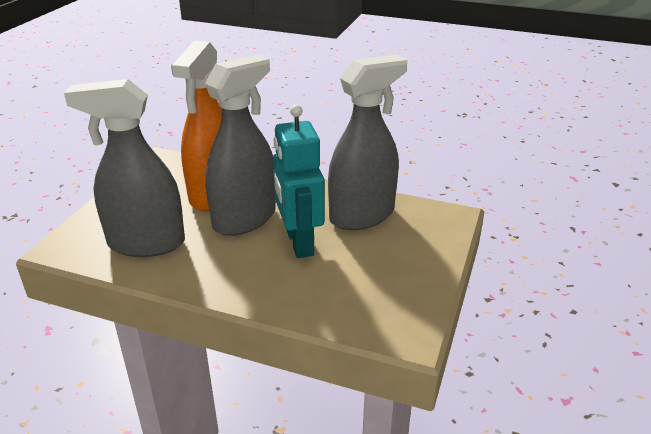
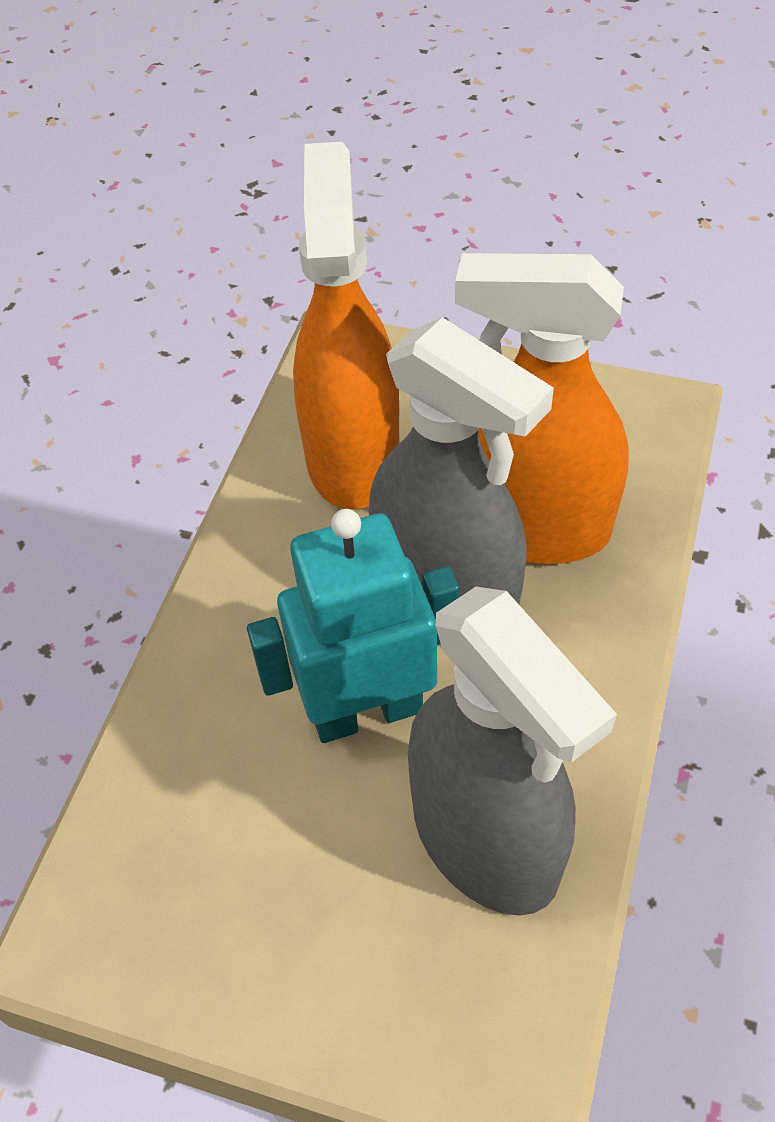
camera: 90 degrees right, 20 degrees up
grey spray bottle [64,79,185,257] -> orange spray bottle [293,142,399,510]

